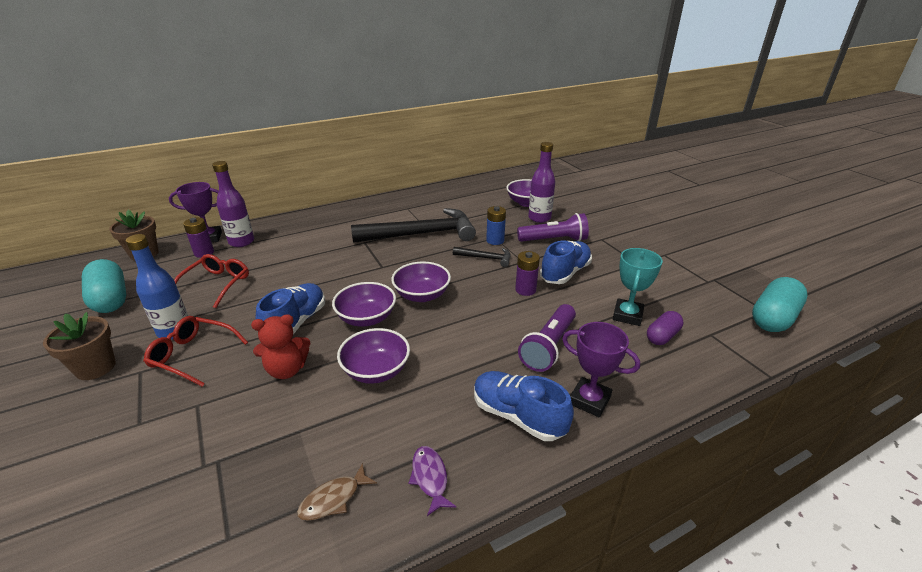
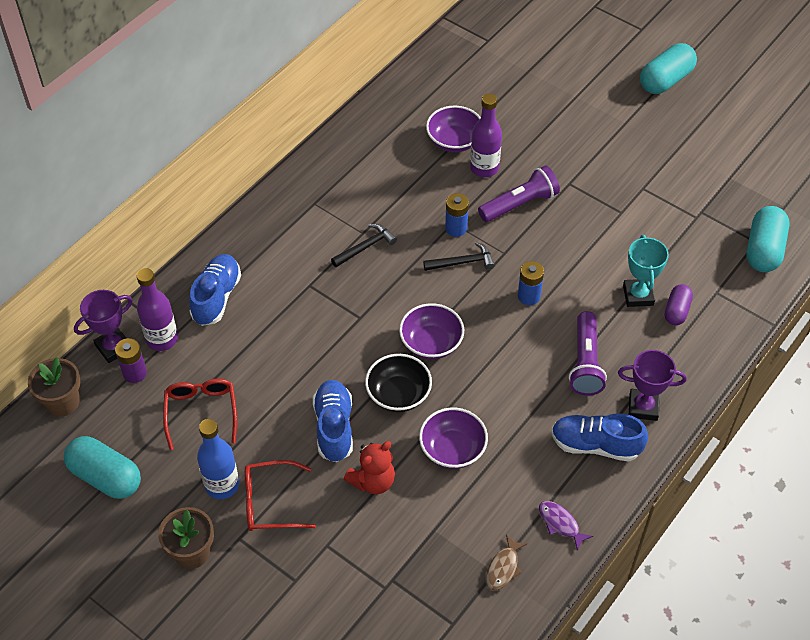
camera: 25 degrees left, 20 degrees up
purple bowl [332,282,396,327] -> black bowl [365,354,432,412]
black hammer [351,208,476,243] -> black hammer [331,224,397,267], size x0.46
purple battery [515,251,540,296] -> blue battery [518,261,544,305]
blue shoe [540,241,592,284] -> blue shoe moved to [189,254,241,326]
none -> turquoise capsule [640,43,697,94]

